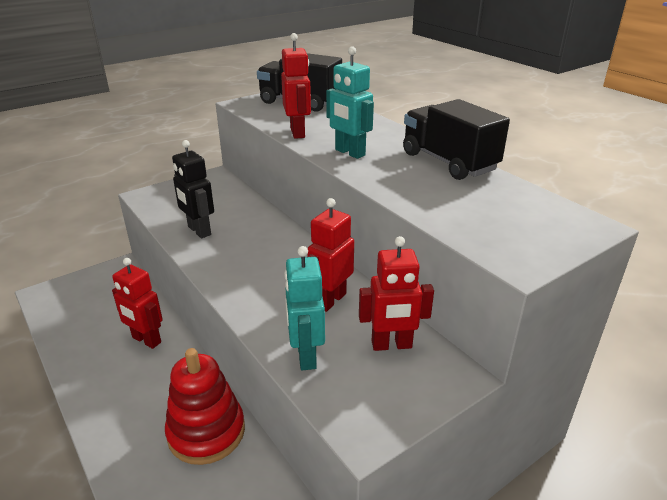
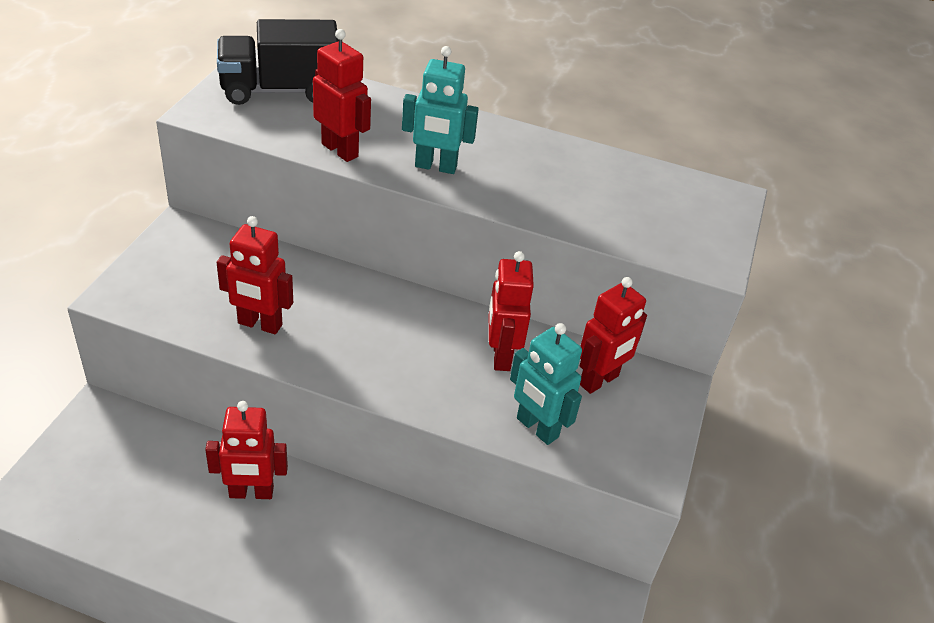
camera: 40 degrees left, 10 degrees up
red stacking toy [165,348,245,465] -> none
black robot [172,140,214,239] -> red robot [216,216,293,334]
black truck [403,99,510,180] -> none

